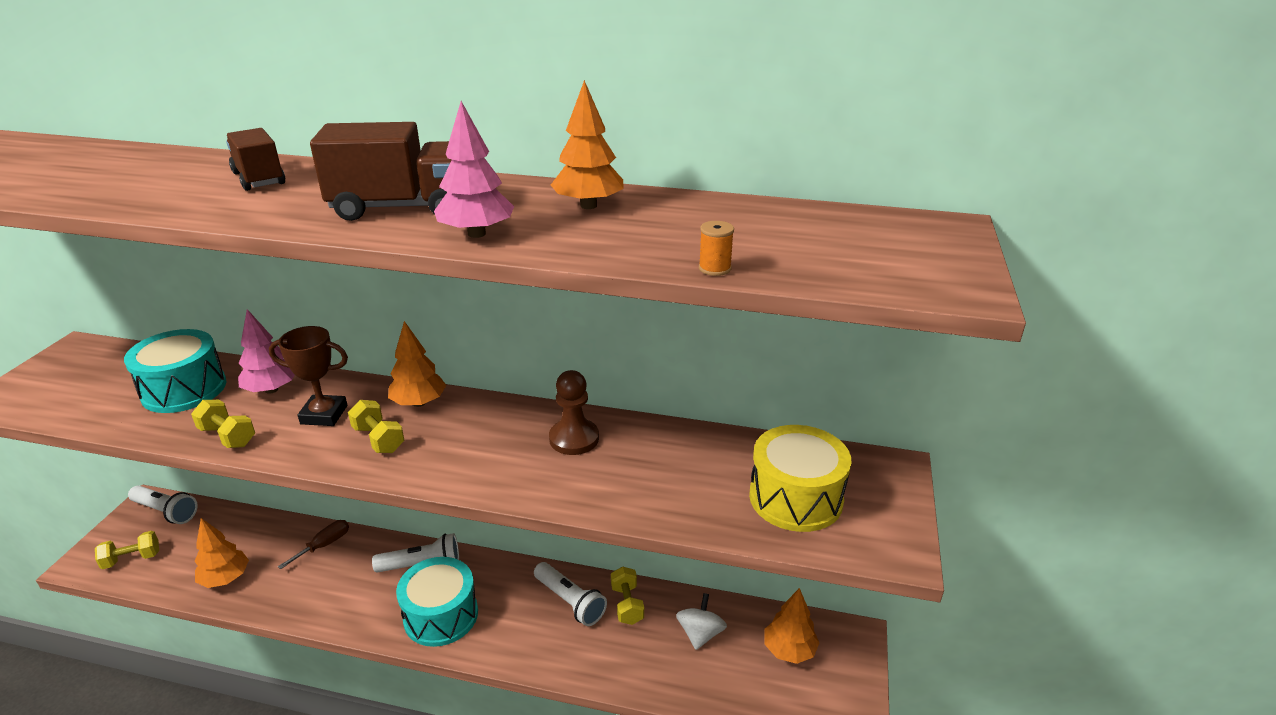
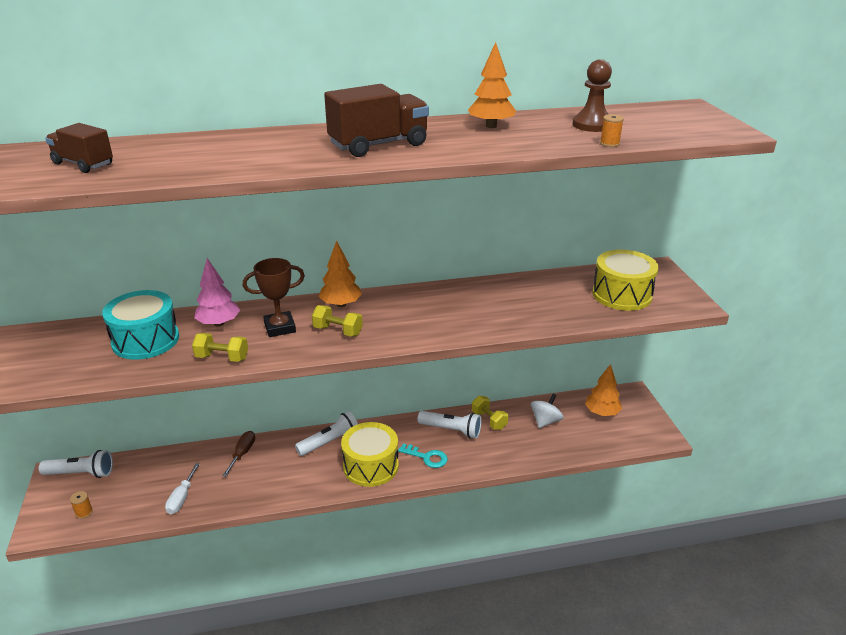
camera: 25 degrees left, 0 degrees up
yellow dumbbell [95,531,159,569] -> orange spool [70,491,93,519]
orange tree [195,518,249,588] -> white screwdriver [165,463,200,514]
brown truck [226,128,285,191] -> brown truck moved to [45,123,113,173]
turquoise drum [396,557,478,647] -> yellow drum [341,422,399,487]
pink tree [434,101,514,238] -> none
brown pawn [549,370,599,455] -> brown pawn moved to [573,59,612,132]
white spinning top [676,593,727,650] -> white spinning top turned 45 degrees clockwise [531,394,564,428]
none -> turquoise key [398,444,448,468]

